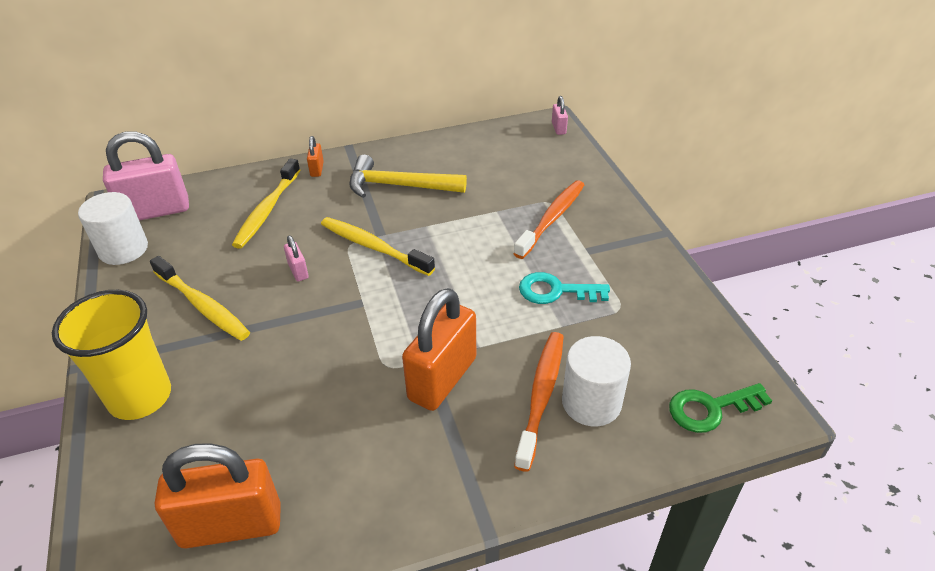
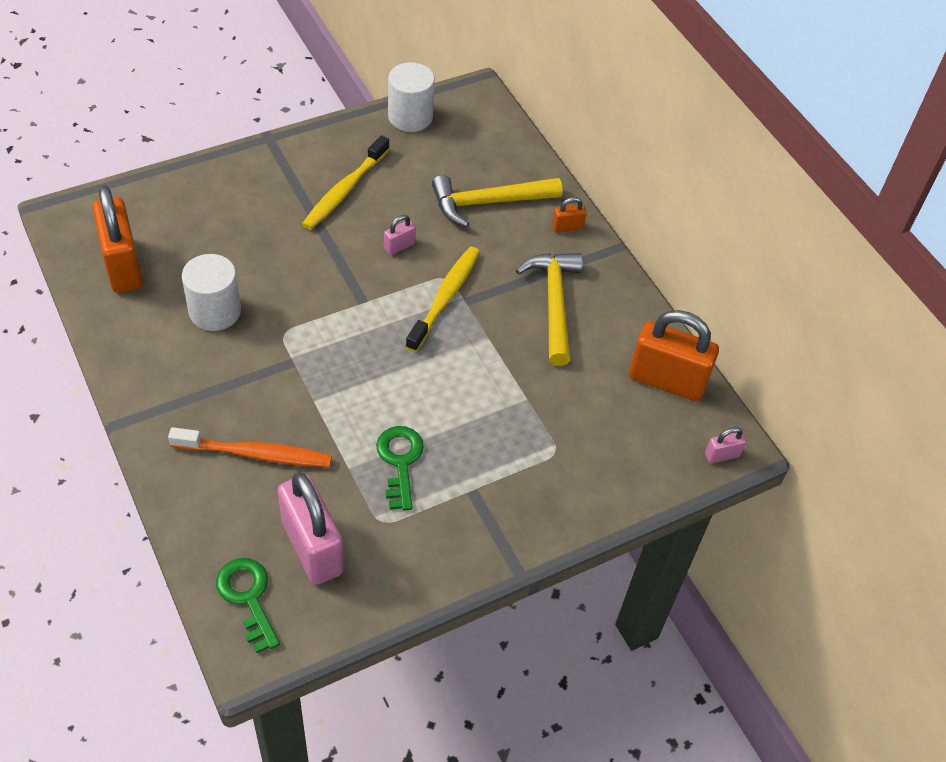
camera: 75 degrees right, 10 degrees up
yellow cup [52,290,171,420] -> none
pink padlock [103,131,189,221] -> pink padlock moved to [278,472,344,585]
yellow toothbrush [232,158,300,249] -> yellow hammer [432,175,562,227]
orange padlock [402,288,476,411] -> orange padlock moved to [629,310,719,401]
orange toothbrush [513,180,584,259] -> none
turquoise key [519,272,610,304] -> green key [376,426,424,511]
white cylinder [562,336,631,427] -> white cylinder moved to [182,254,241,331]

